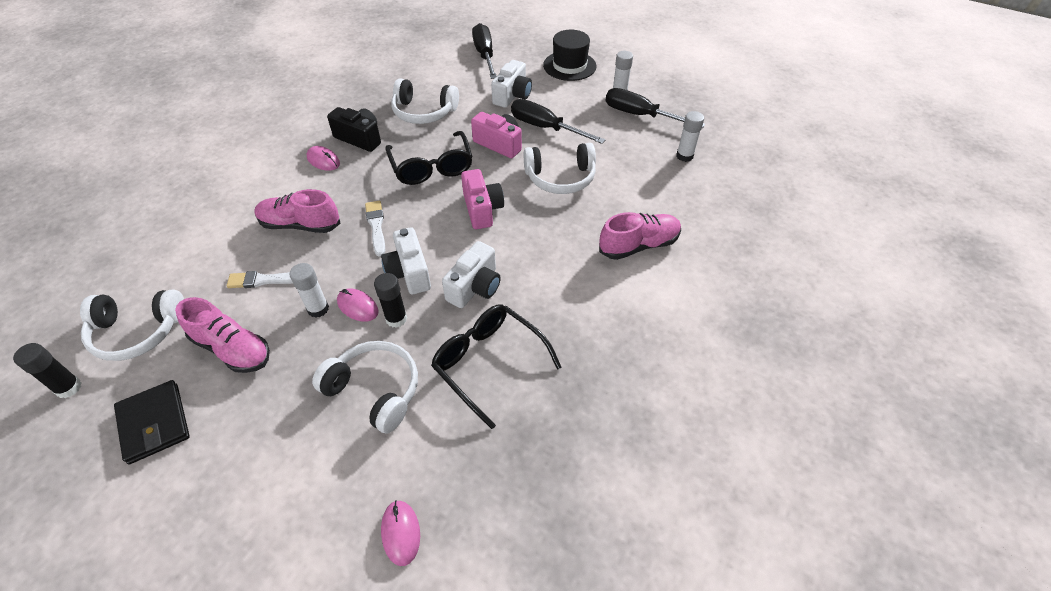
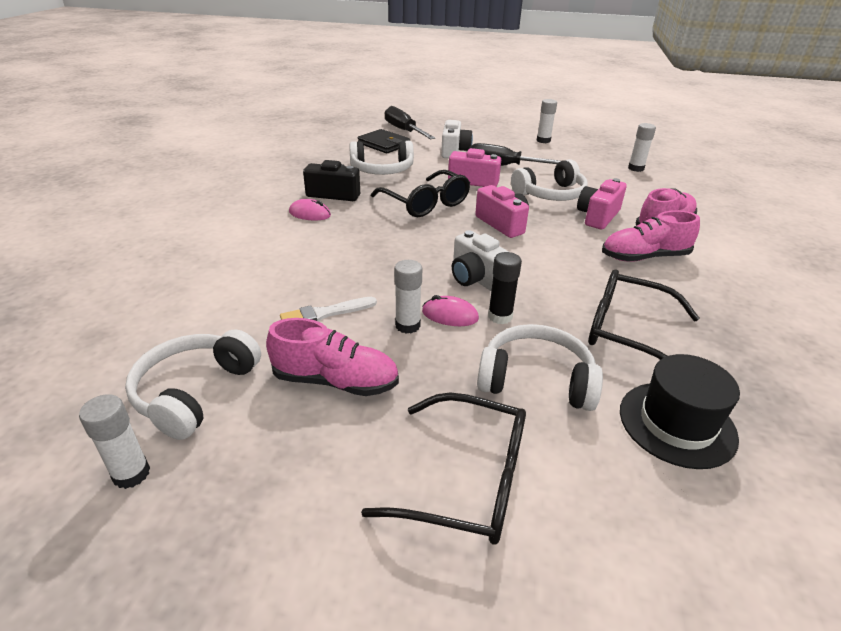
camera: 20 degrees left, 15 degrees down
black glue stick [13,343,82,398] -> white glue stick [79,394,150,489]
white headphones [80,290,184,361] -> white headphones turned 135 degrees clockwise [125,329,261,440]
black wallet [114,380,190,464] -> black wallet moved to [358,129,410,154]
pink shoe [254,189,341,233] -> pink shoe moved to [602,210,700,262]
white brush [365,200,385,257] -> none
pink mouse [381,500,420,566] -> none
white camera [442,241,501,308] -> none
black hat [543,30,596,81] -> black hat moved to [620,354,740,469]
black screwdriver [605,88,705,128] -> none
none -> black glasses [361,392,526,545]
none -> pink camera [577,178,627,229]

